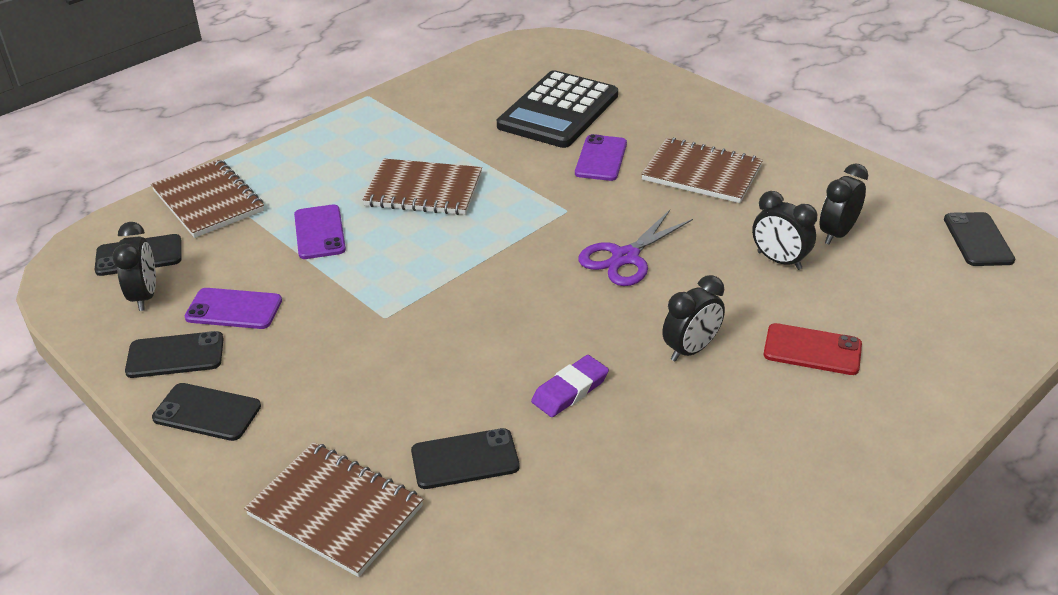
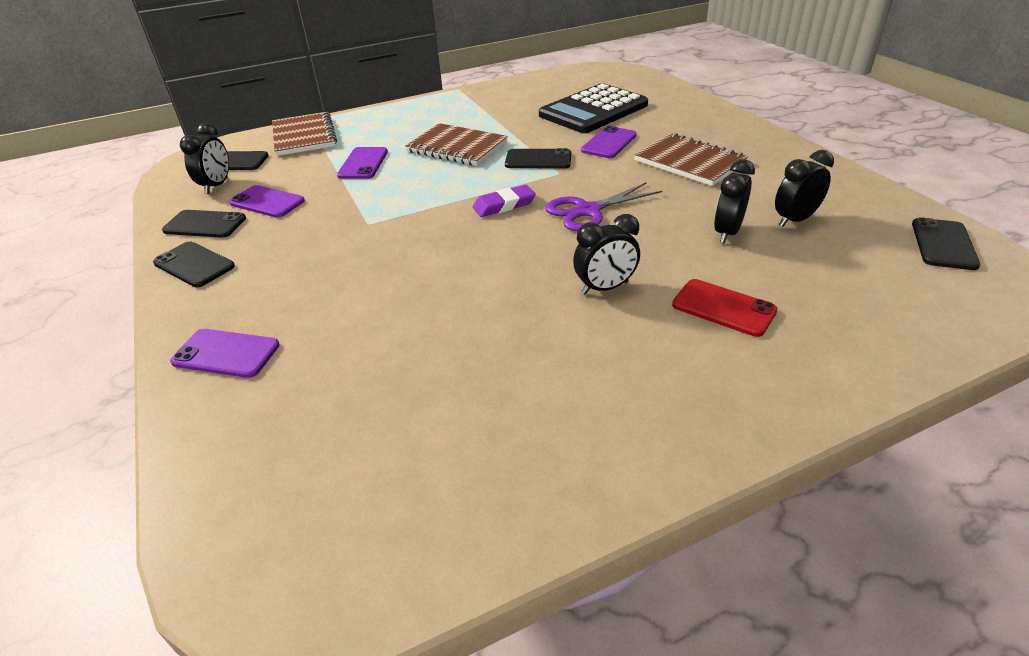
camera: 20 degrees right, 0 degrees up
brown notebook [244,442,423,577] -> purple phone [170,329,279,378]
black phone [411,428,519,489] -> black phone moved to [505,148,571,169]
purple eraser [531,355,609,417] -> purple eraser moved to [473,185,536,217]
black clock [752,191,817,270] -> black clock turned 60 degrees clockwise [714,159,755,243]

